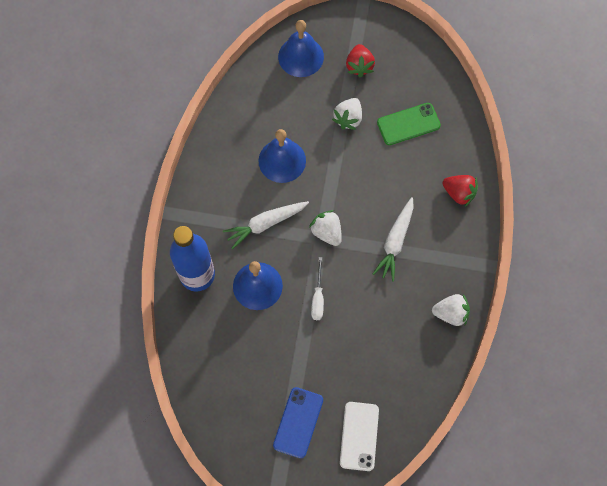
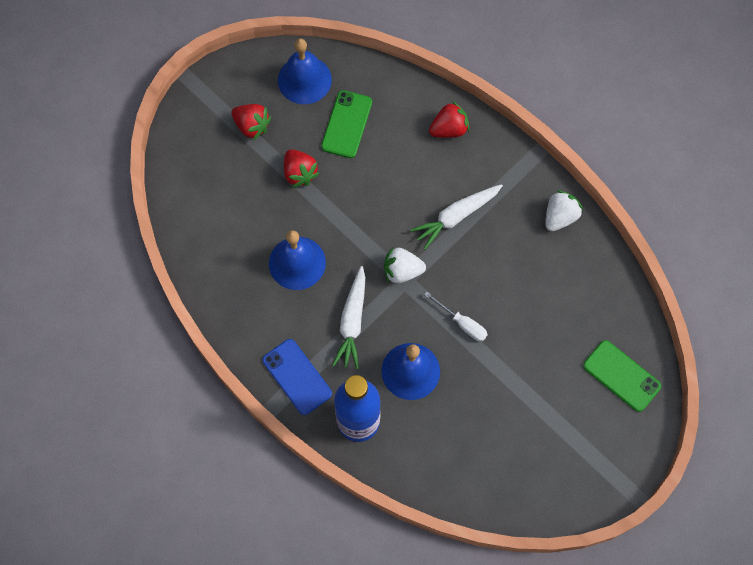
camera: 55 degrees left, 0 degrees up
blue phone [273,387,323,458] -> blue phone moved to [262,339,332,415]
blue bell [278,20,324,77] -> blue bell moved to [278,38,332,104]
white strawberry [332,98,362,130] -> red strawberry [284,149,320,188]
white phone [340,402,379,471] -> green phone [583,340,661,412]
white carrot [373,197,414,282] -> white carrot turned 90 degrees clockwise [410,184,503,250]

